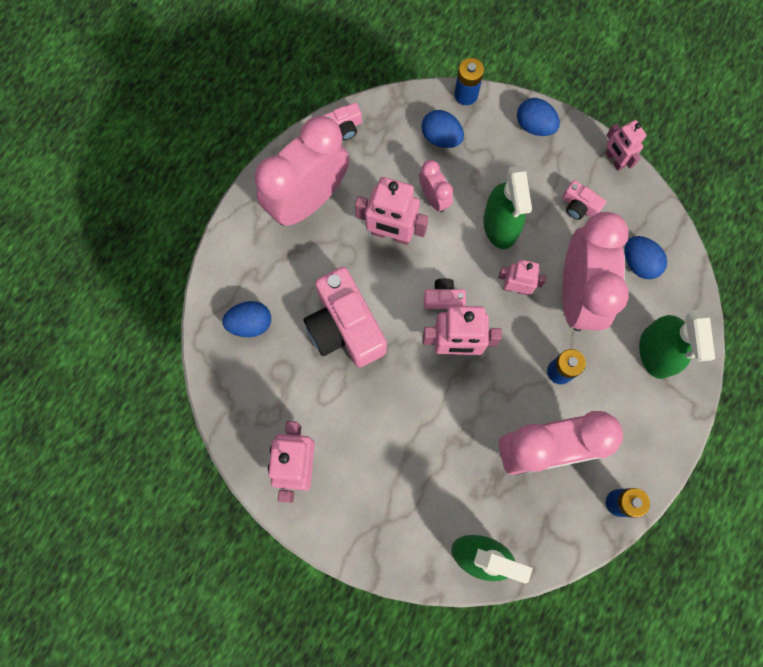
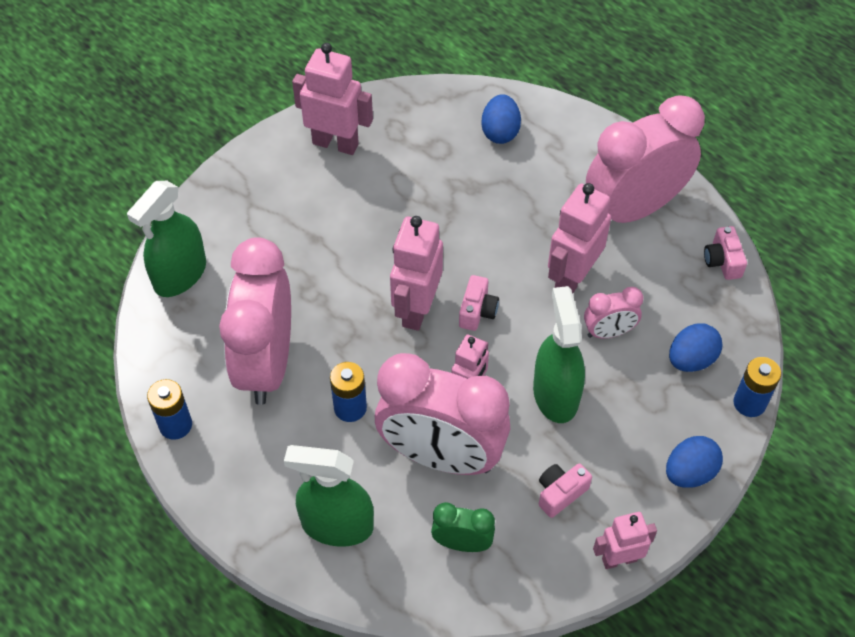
camera: 105 degrees right, 20 degrees down
pink clock [254,116,349,226] -> pink clock turned 90 degrees counterclockwise [586,95,705,223]
pink camera [304,267,387,367] -> none
green spray bottle [483,166,532,249] -> green spray bottle turned 75 degrees clockwise [533,286,585,423]
blue egg [625,236,667,279] -> green clock [431,502,495,552]

